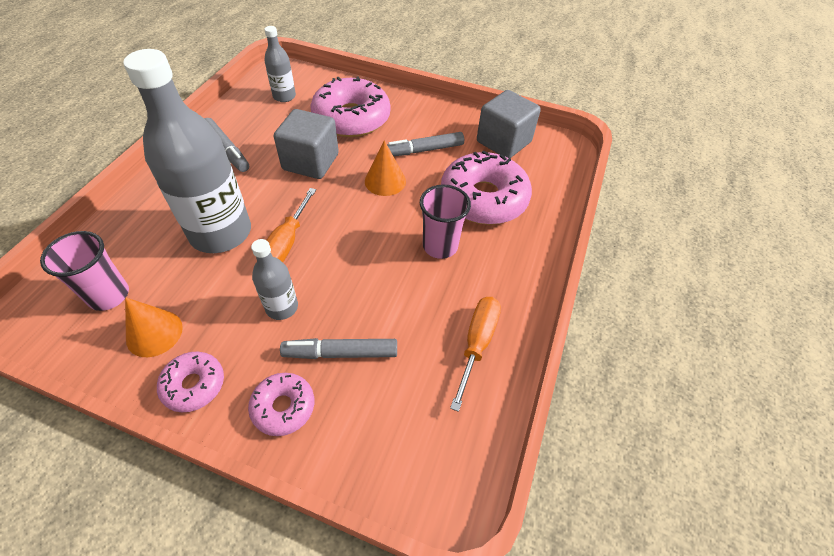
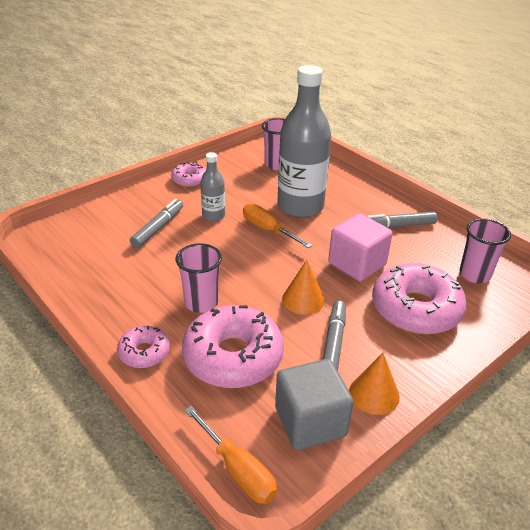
camera: 120 degrees right, 15 degrees down
orange cone [125,297,183,357] -> orange cone moved to [349,353,400,415]
pink donut [248,373,314,436] -> pink donut moved to [117,326,170,368]
grey bottle [264,26,296,102] -> pink cup [459,219,511,283]
grey cube [274,109,339,179] -> pink cube [328,213,392,281]
orange screwdriver [450,297,501,412] -> orange screwdriver moved to [184,406,277,504]

